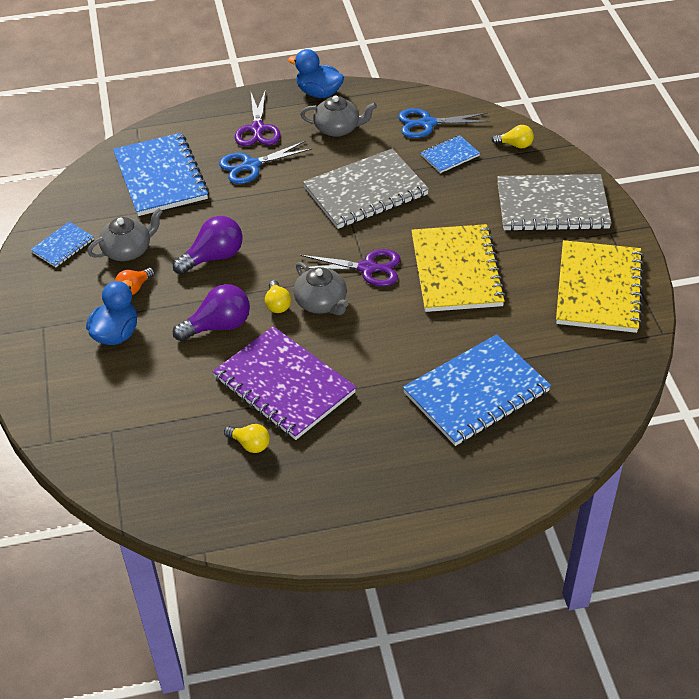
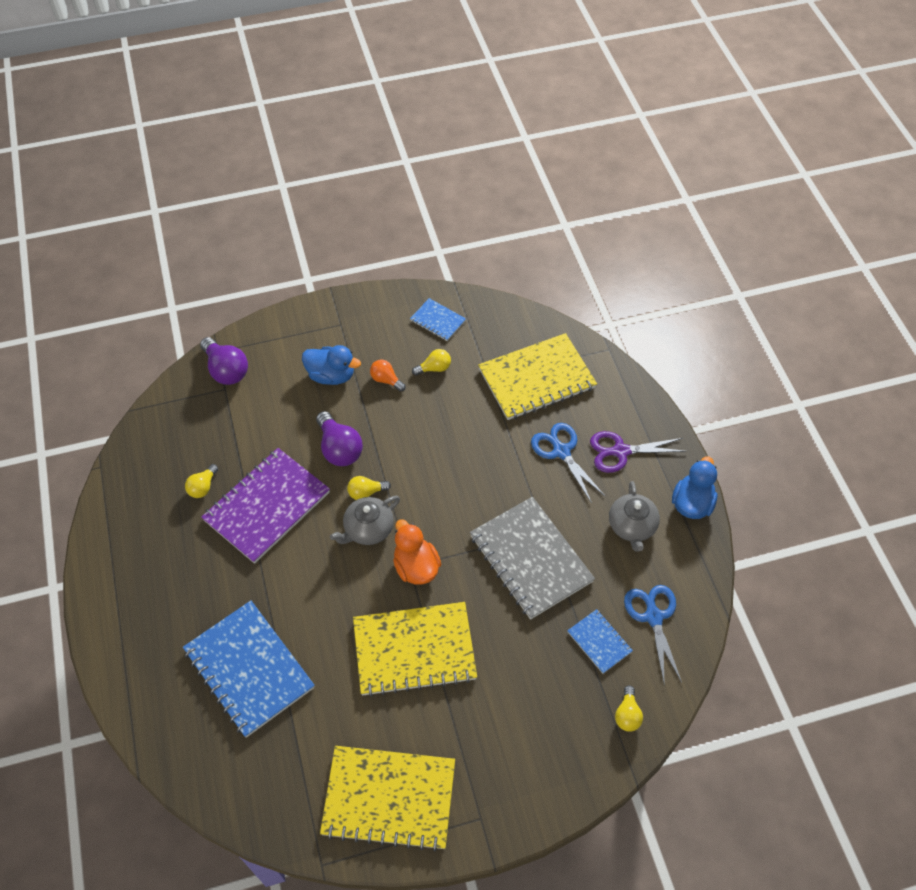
camera: 85 degrees right, 10 degrees up
grey teapot [87,208,163,261] -> yellow light bulb [412,349,451,375]
blue notebook [113,133,209,216] -> yellow notebook [478,333,597,420]
purple light bulb [173,216,243,275] -> purple light bulb moved to [200,337,248,385]
purple scissors [300,249,400,286] -> orange duck [393,519,441,585]
grey notebook [497,174,612,231] -> none

